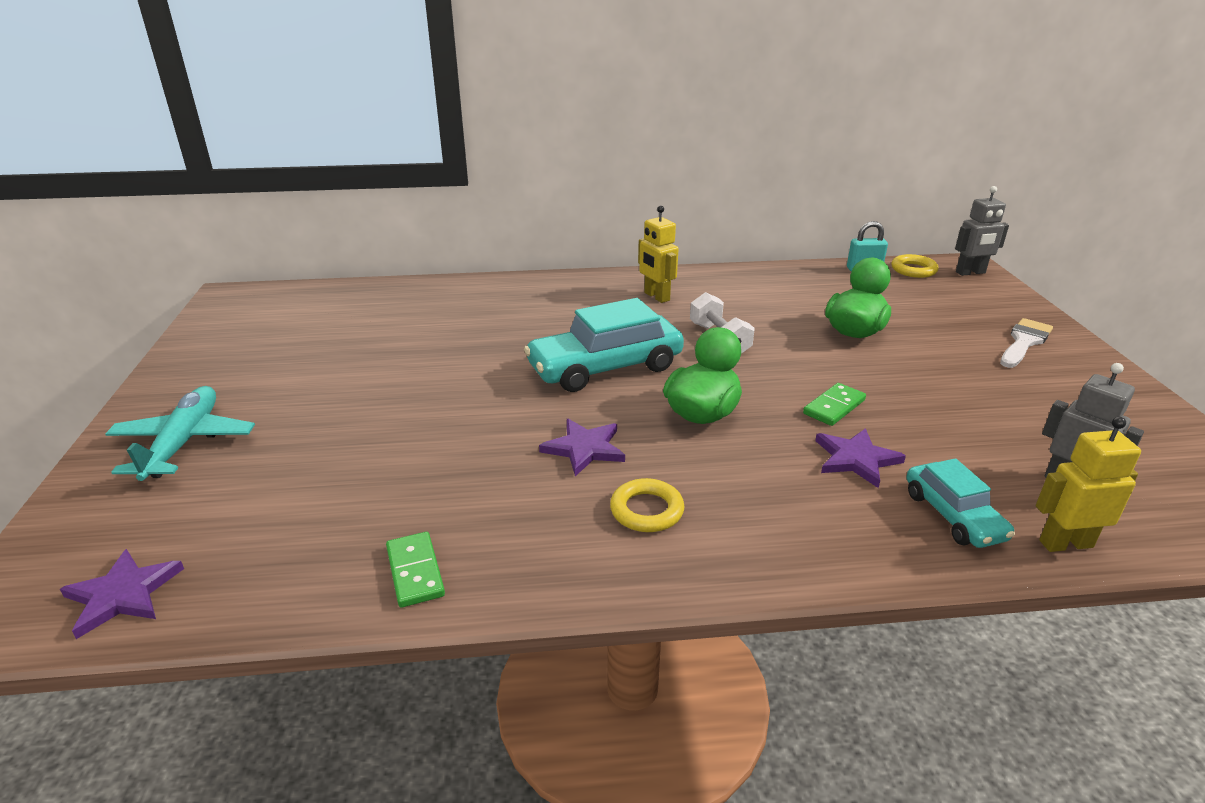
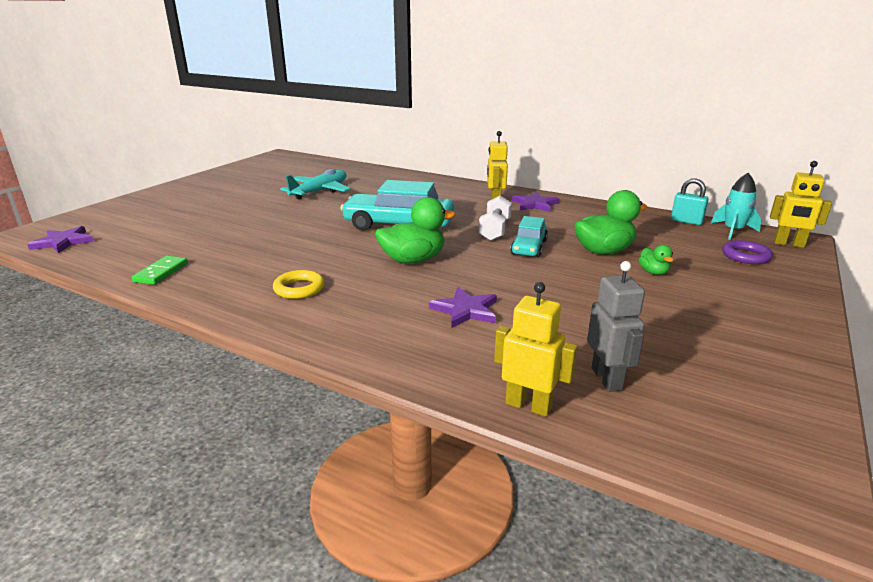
camera: 35 degrees right, 5 degrees down
turquoise plane [105,386,255,481] -> turquoise plane moved to [280,169,351,199]
purple star [539,419,625,476] -> purple star moved to [512,192,559,212]
green domino [803,383,866,426] -> none
yellow ring [891,254,938,278] -> turquoise rocket [711,173,761,240]
turquoise car [906,458,1015,548] -> turquoise car moved to [510,216,548,257]
grey robot [955,186,1009,276] -> yellow robot [770,161,832,248]
white brush [1000,318,1053,368] -> none
none -> green duck [639,245,674,275]
none -> purple ring [722,240,773,264]

